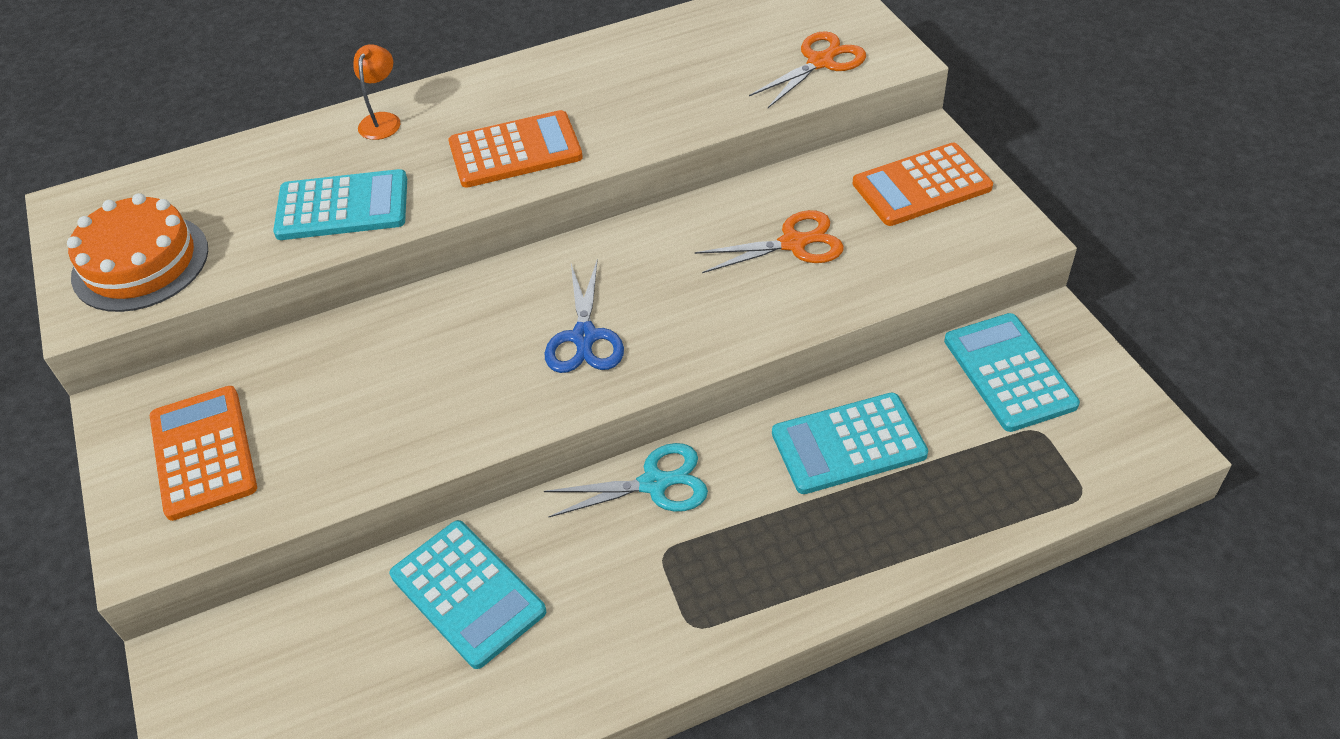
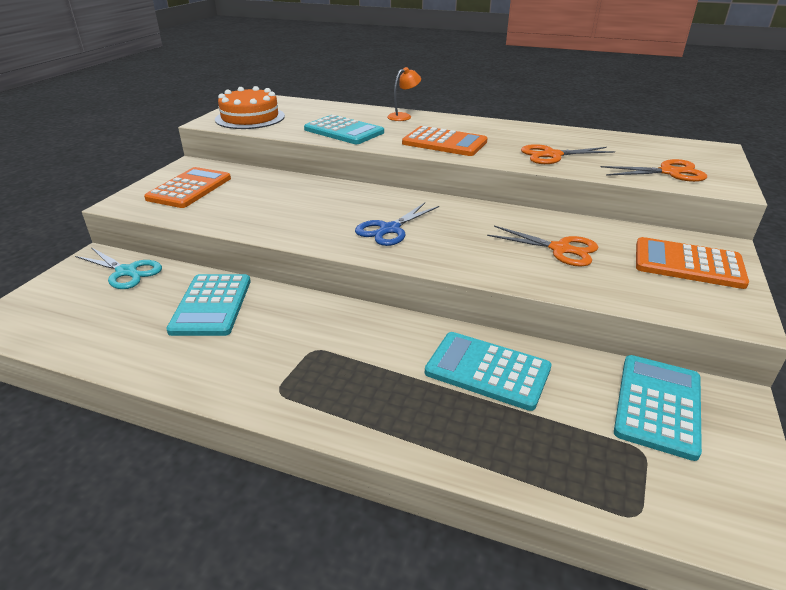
camera: 40 degrees right, 15 degrees down
turquoise scissors [544,443,708,517] -> turquoise scissors moved to [75,247,162,289]
none -> orange scissors [521,144,615,164]

